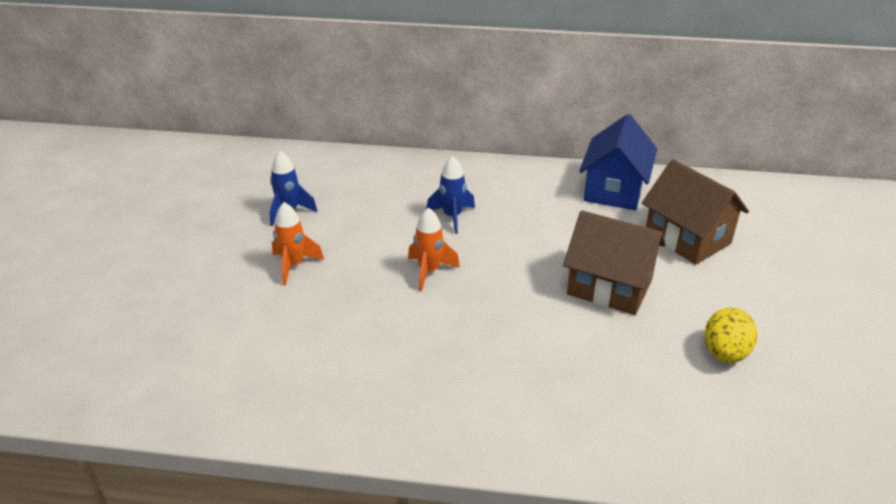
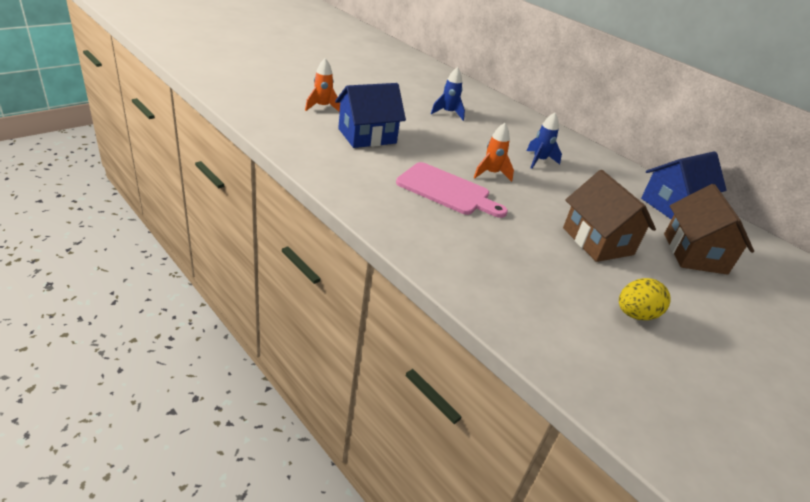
camera: 35 degrees right, 0 degrees up
orange rocket [272,202,324,286] -> orange rocket moved to [305,58,340,112]
none -> blue house [335,83,406,148]
none -> pink cutting board [396,162,508,218]

